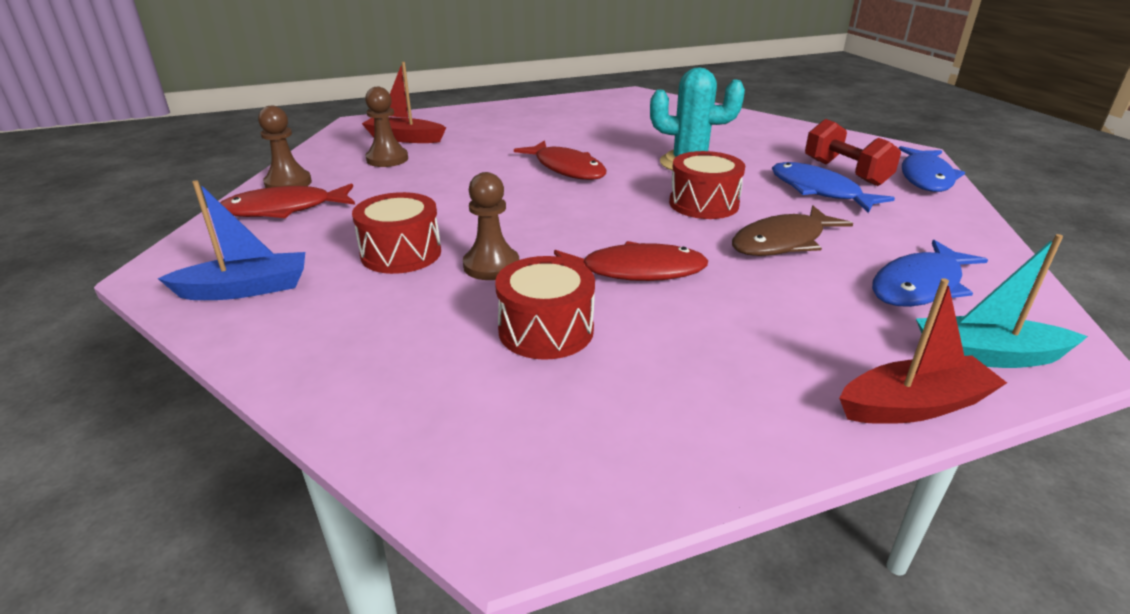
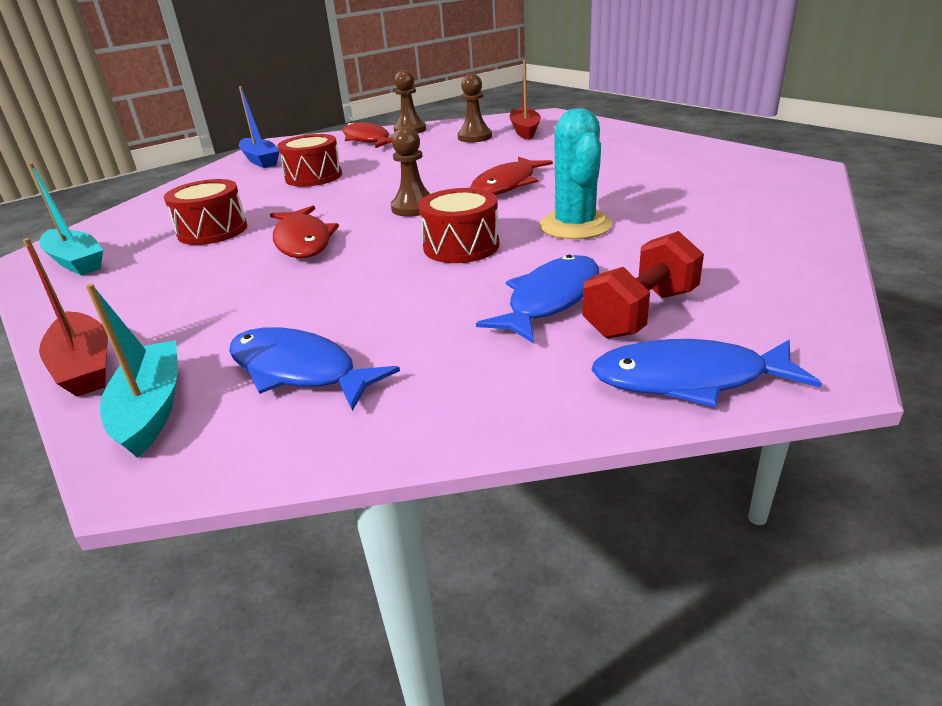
camera: 75 degrees right, 0 degrees up
brown pawn [463,172,519,280] -> brown pawn moved to [391,127,430,217]
brown fish [732,206,853,256] -> none
none -> turquoise boat [28,163,103,276]

